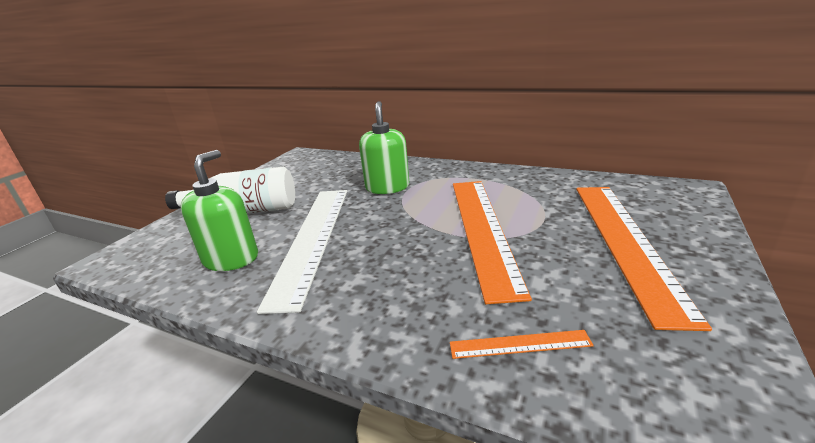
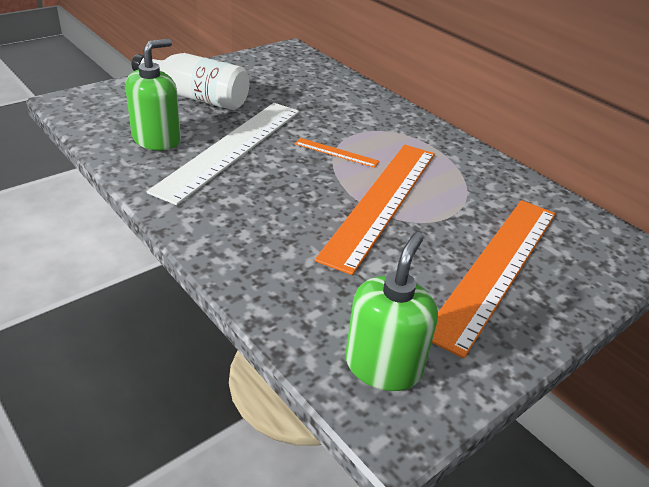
camera: 20 degrees right, 10 degrees up
green soap dispenser [359,101,409,194] -> green soap dispenser moved to [345,232,438,391]
orange ruler [450,330,594,359] -> orange ruler moved to [295,138,380,168]

